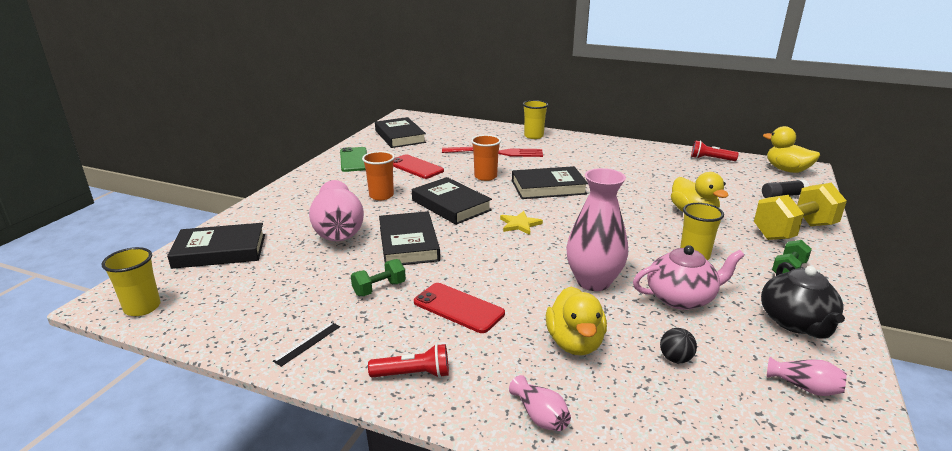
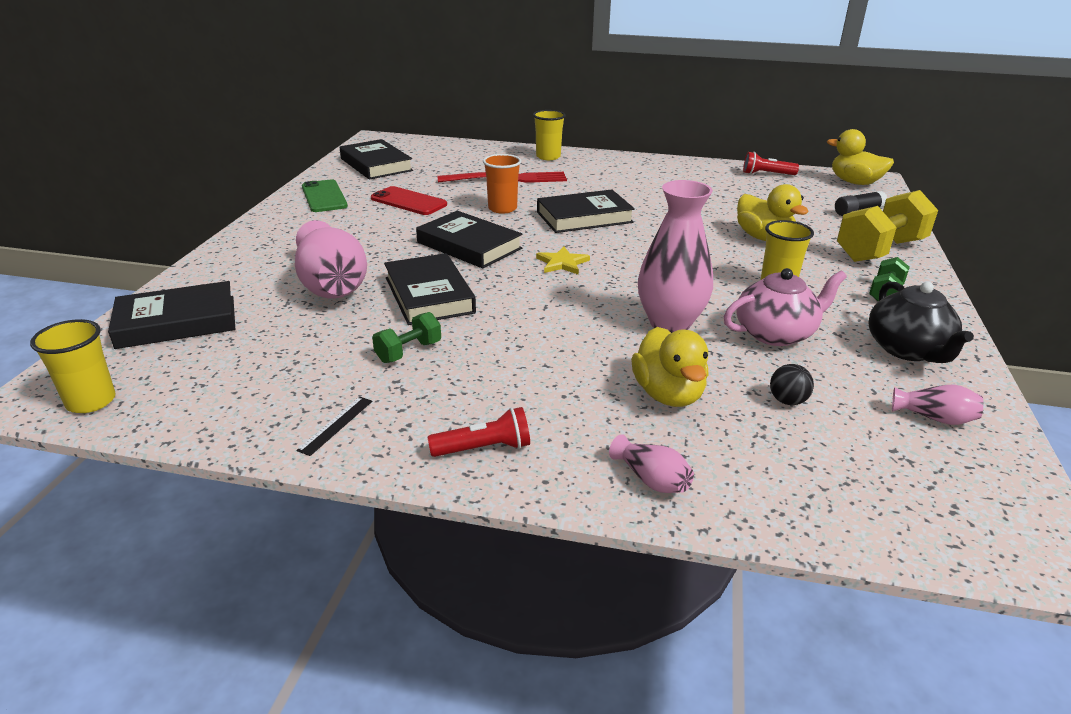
camera: 10 degrees left, 5 degrees up
orange cup [362,151,395,200] -> none
red phone [414,283,505,333] -> none

